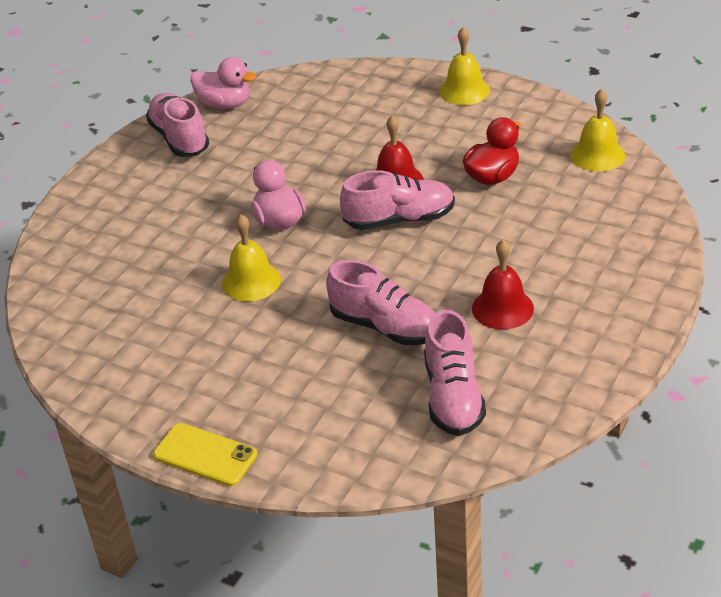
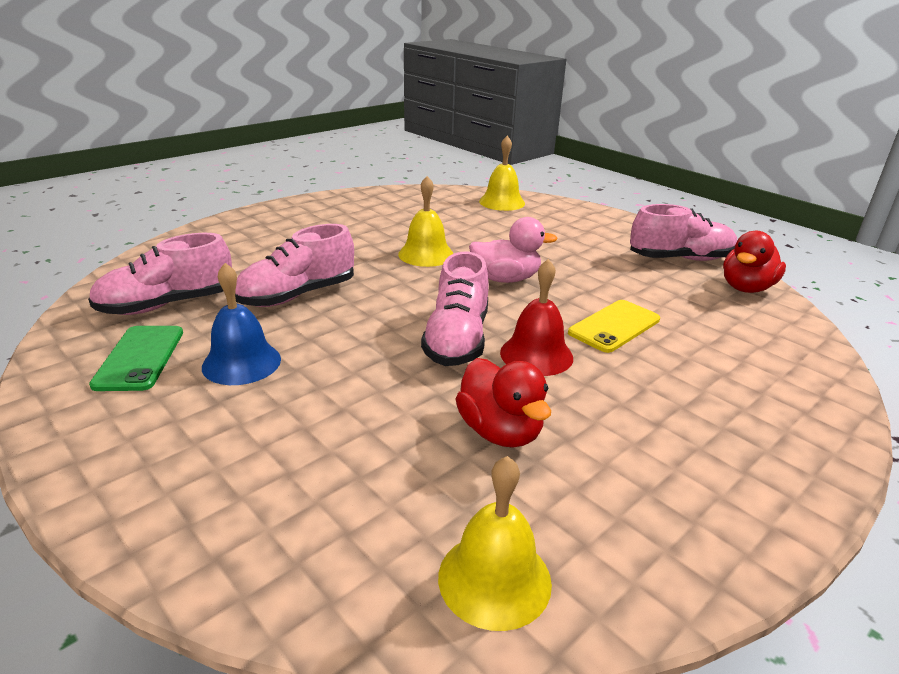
camera: 105 degrees right, 10 degrees down
yellow phone [153,423,257,486] -> yellow phone moved to [568,300,660,353]
pink duck [190,57,256,109] -> red duck [723,231,786,293]
pink shoe [424,310,486,436] -> pink shoe turned 45 degrees counterclockwise [88,233,232,315]
yellow bell [439,27,490,105] -> yellow bell moved to [479,136,525,211]
red bell [472,240,534,330] -> blue bell [202,263,281,385]
none -> green phone [89,326,183,391]

